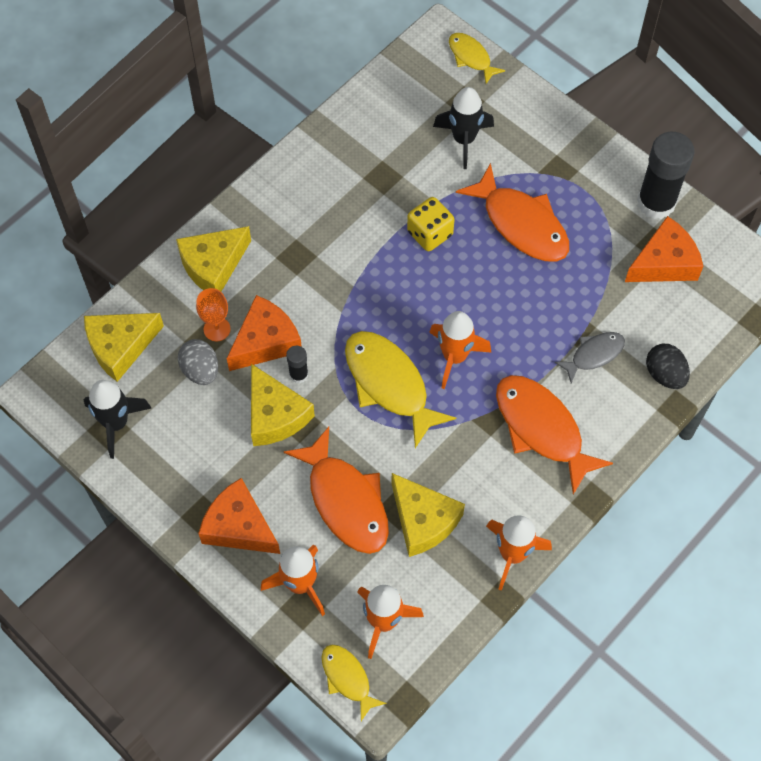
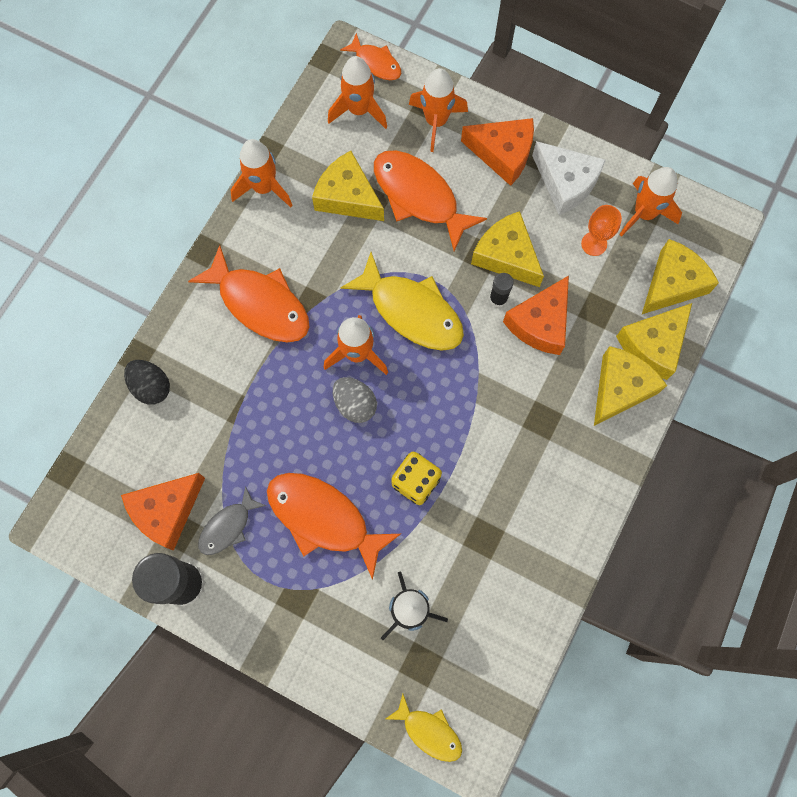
camera: 165 degrees right, 10 degrees up
black rocket [84,380,152,459] -> orange rocket [619,167,682,237]
grey egg [178,339,218,385] -> grey egg moved to [333,377,377,423]
orange goblet [196,288,231,341] -> orange goblet moved to [581,205,622,256]
yellow fish [321,645,387,721] -> orange fish [340,33,401,80]
grey fish [554,332,625,383] -> grey fish moved to [198,486,266,555]
none -> white cheese [532,141,606,215]
none -> yellow cheese [616,303,692,380]

